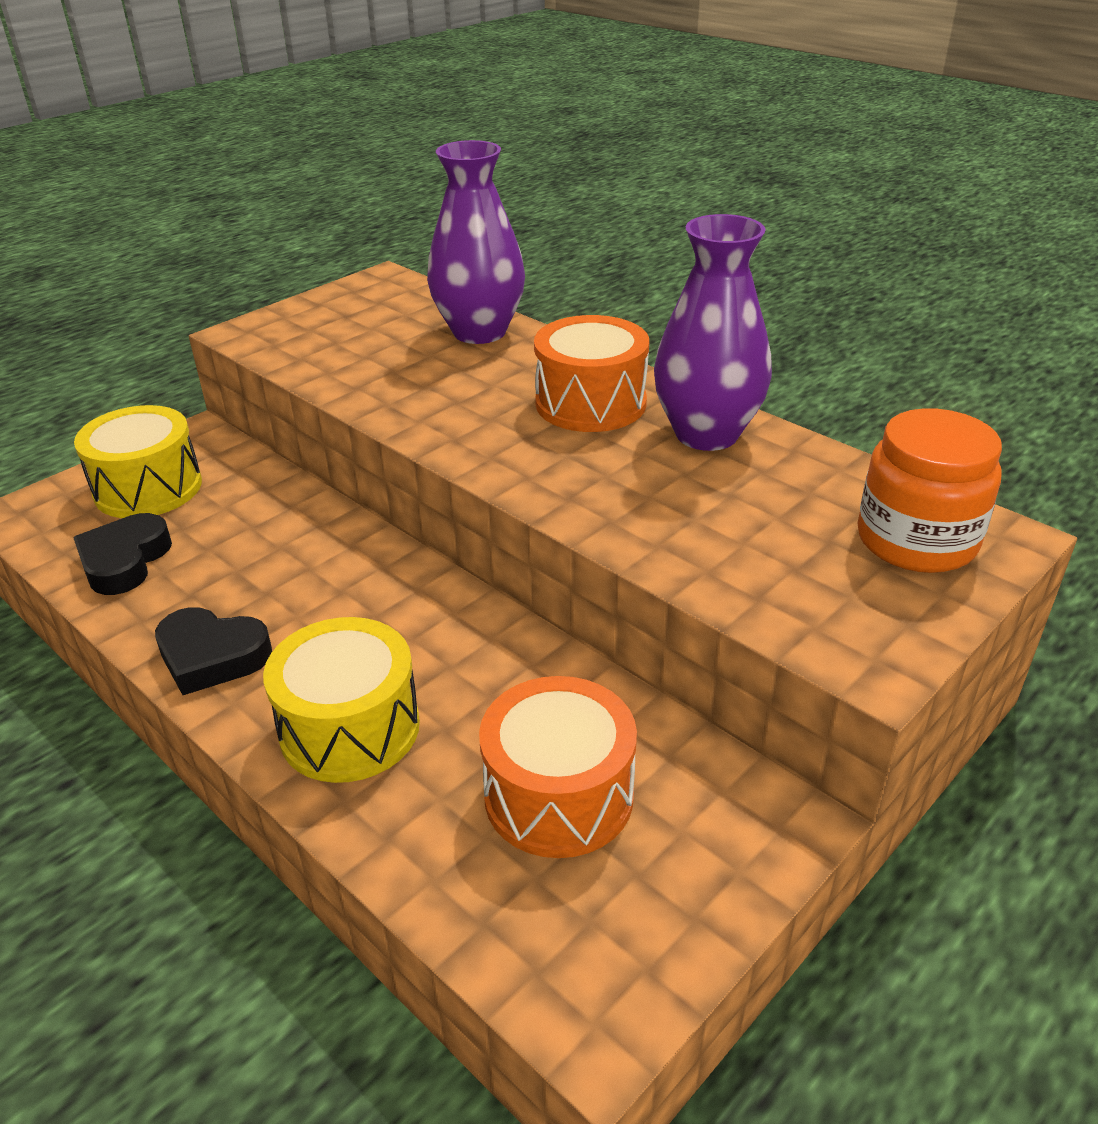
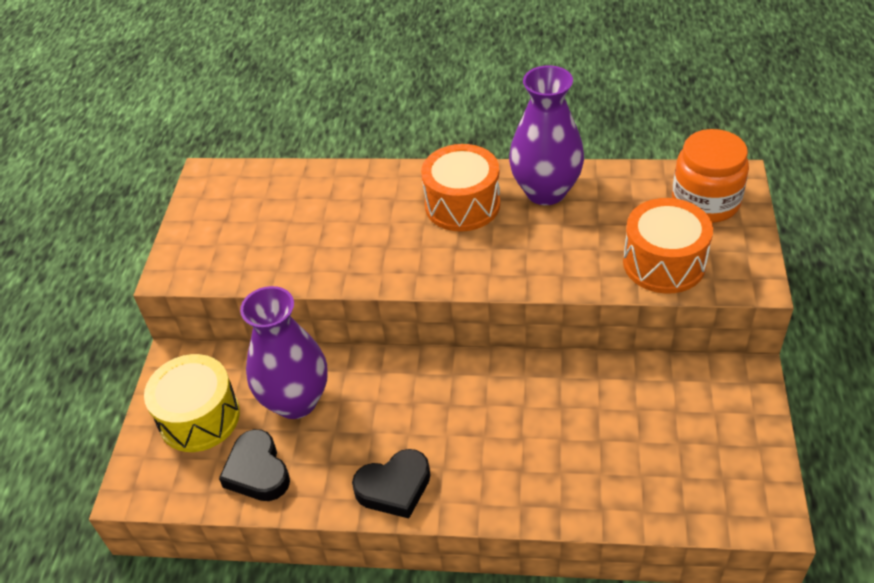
camera: 35 degrees left, 10 degrees up
yellow drum [263,617,420,783] -> none
purple vase [427,140,525,344] -> purple vase moved to [240,286,327,419]
orange drum [479,676,637,858] -> orange drum moved to [623,198,713,294]

